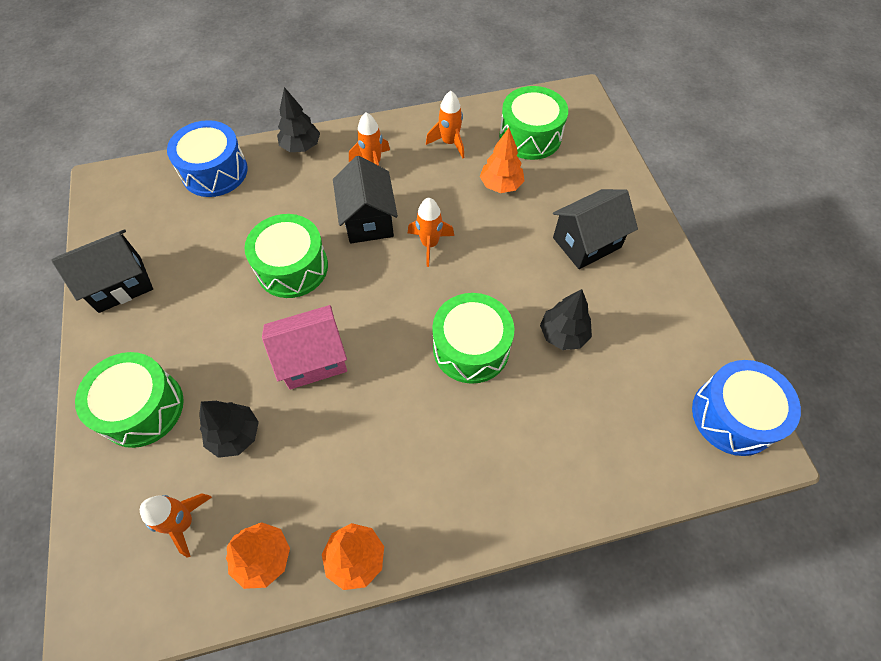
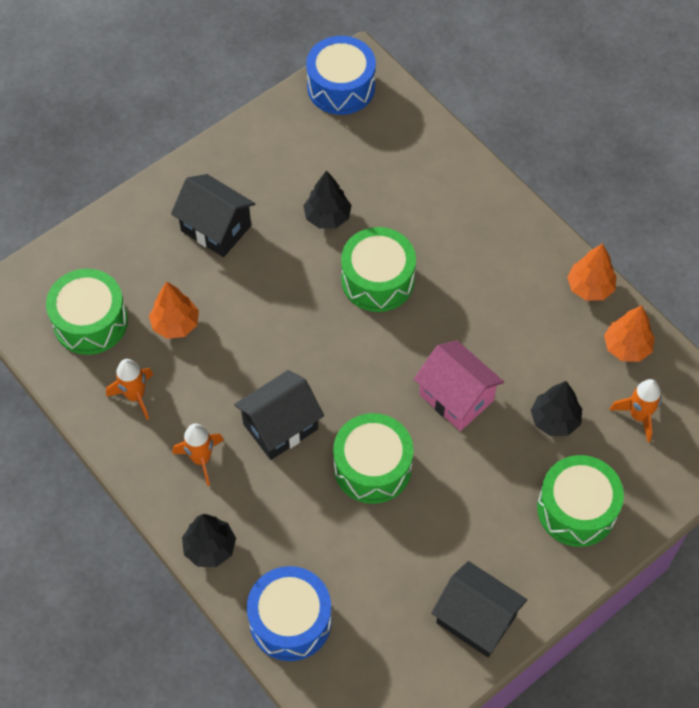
camera: 115 degrees left, 0 degrees up
orange rocket [408,198,454,267] -> none

